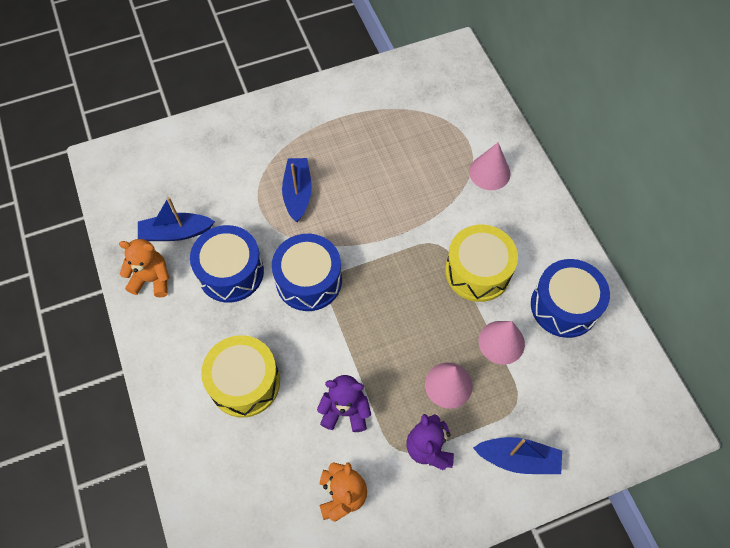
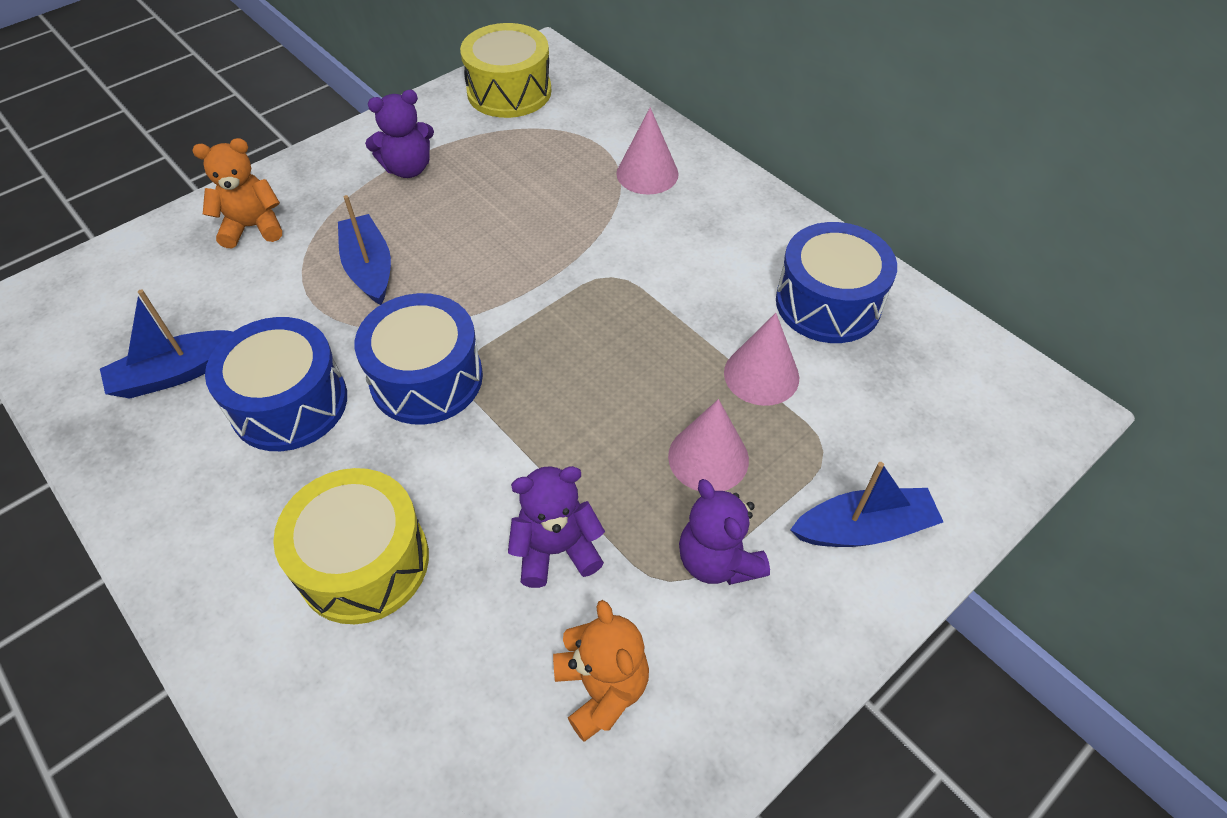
camera: 20 degrees left, 10 degrees down
orange teddy bear [119,239,169,297] -> orange teddy bear moved to [192,138,282,248]
yellow drum [445,225,518,302] -> yellow drum moved to [460,23,551,118]
none -> purple teddy bear [365,90,434,178]

